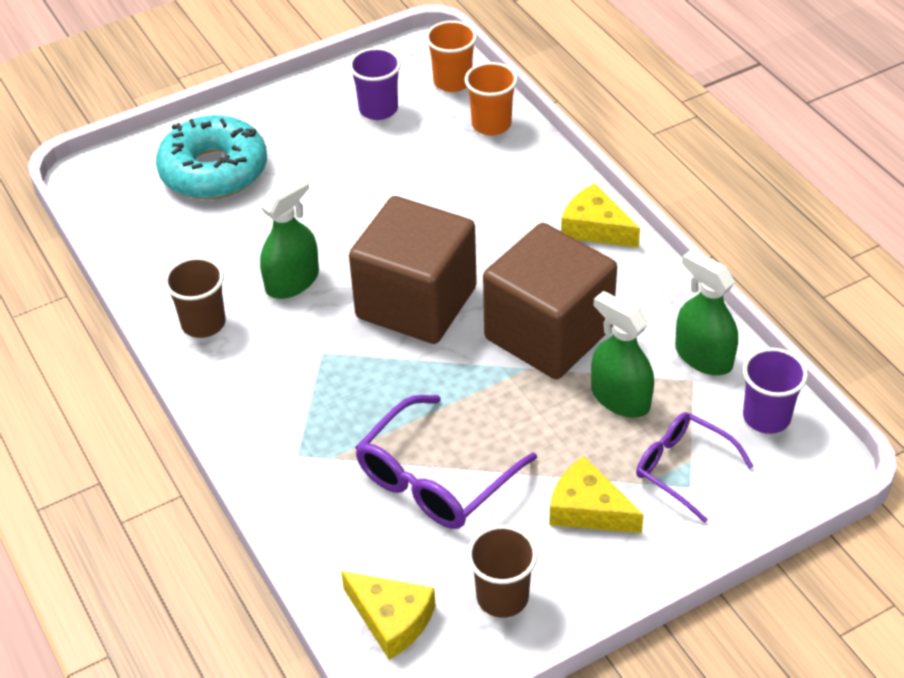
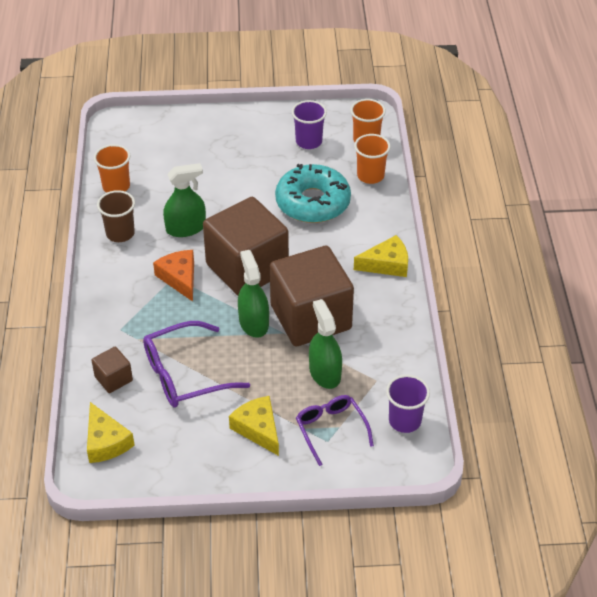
camera: 25 degrees right, 0 degrees up
turquoise donut [156,115,267,199] -> turquoise donut moved to [275,164,351,223]
brown cup [467,525,538,618] -> none
yellow cheese [561,183,640,248] -> yellow cheese turned 105 degrees clockwise [354,235,408,277]
green spray bottle [675,249,738,375] -> green spray bottle moved to [238,250,269,338]
none -> brown cube [92,347,133,393]
none -> orange cup [94,144,131,193]
none -> orange cheese [153,250,194,302]

